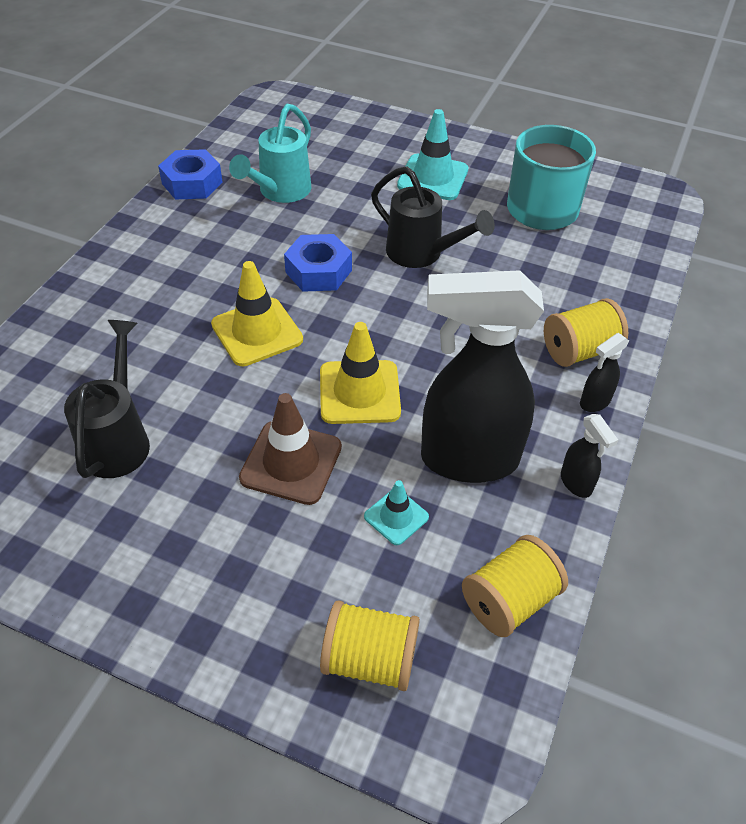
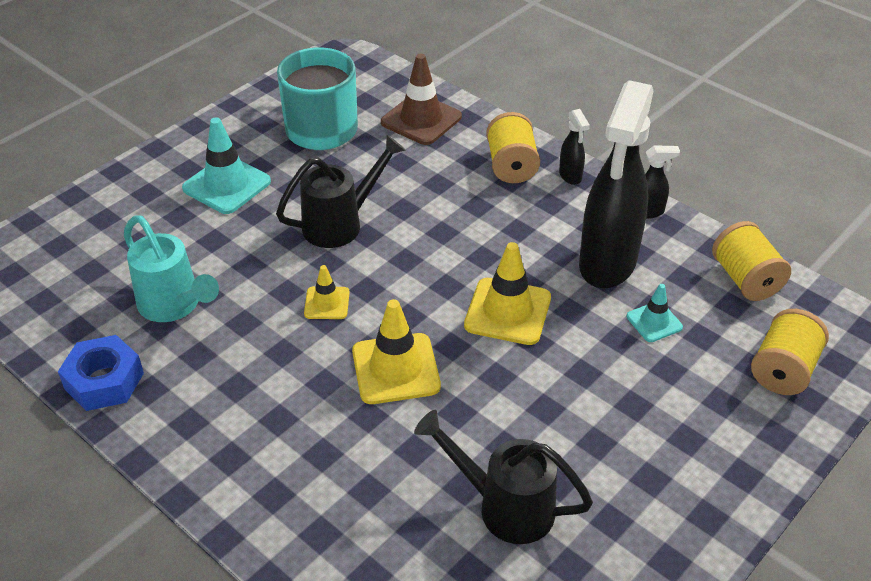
camera: 70 degrees left, 5 degrees down
brown traffic cone [239,393,342,505] -> brown traffic cone moved to [381,54,462,145]
blue nut [284,234,352,292] -> yellow traffic cone [304,265,350,319]

